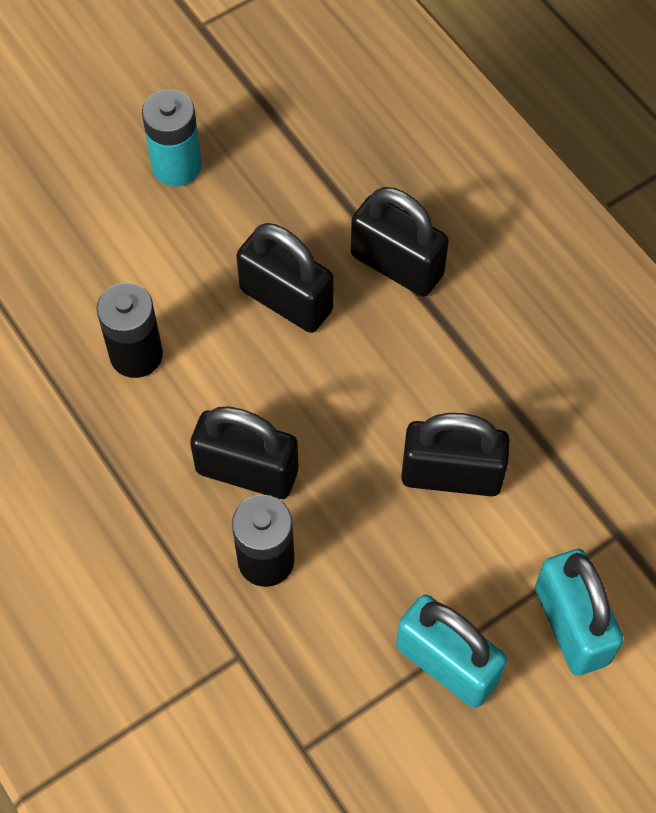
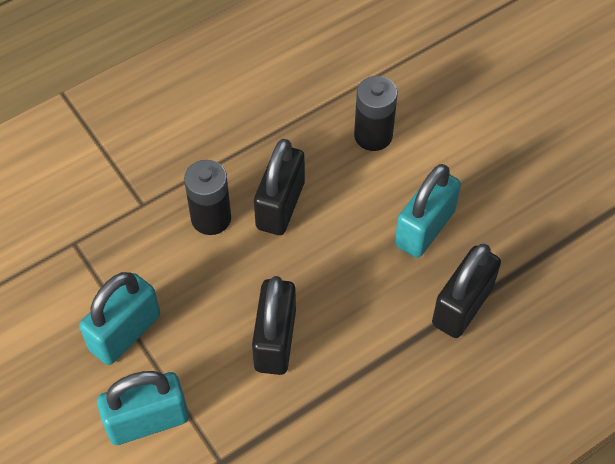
camera: 90 degrees right, 5 degrees down
turquoise battery [142,89,202,187] -> none
black padlock [236,223,333,333] -> turquoise padlock [395,164,461,258]

